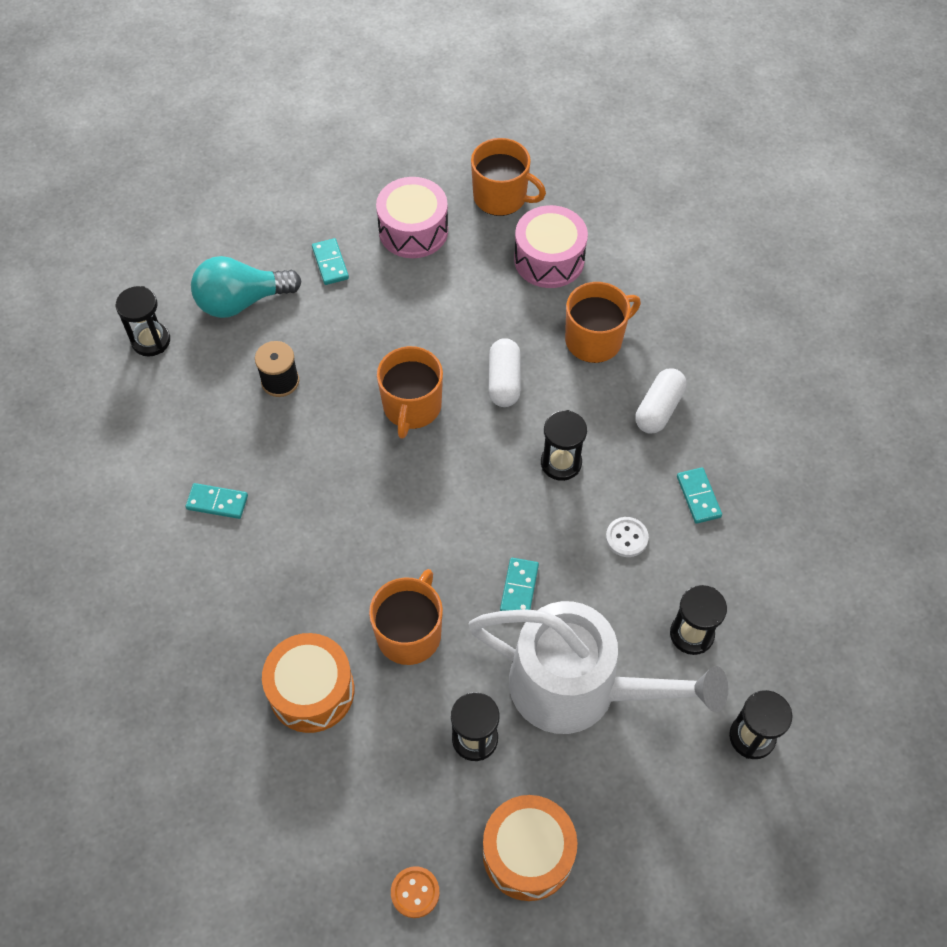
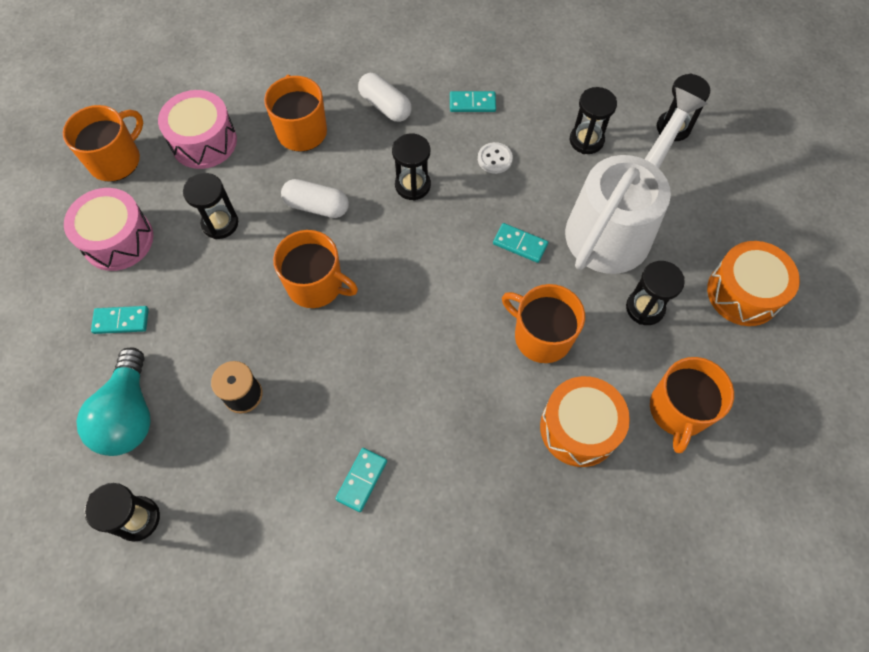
camera: 75 degrees left, 5 degrees up
orange button [391,866,440,918] -> none
none -> black hourglass [183,173,238,239]
none -> orange mug [650,357,734,453]

